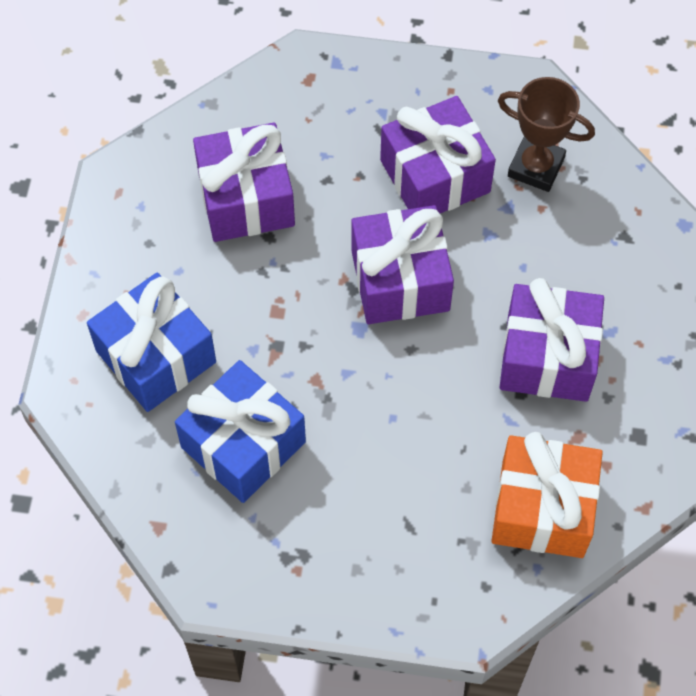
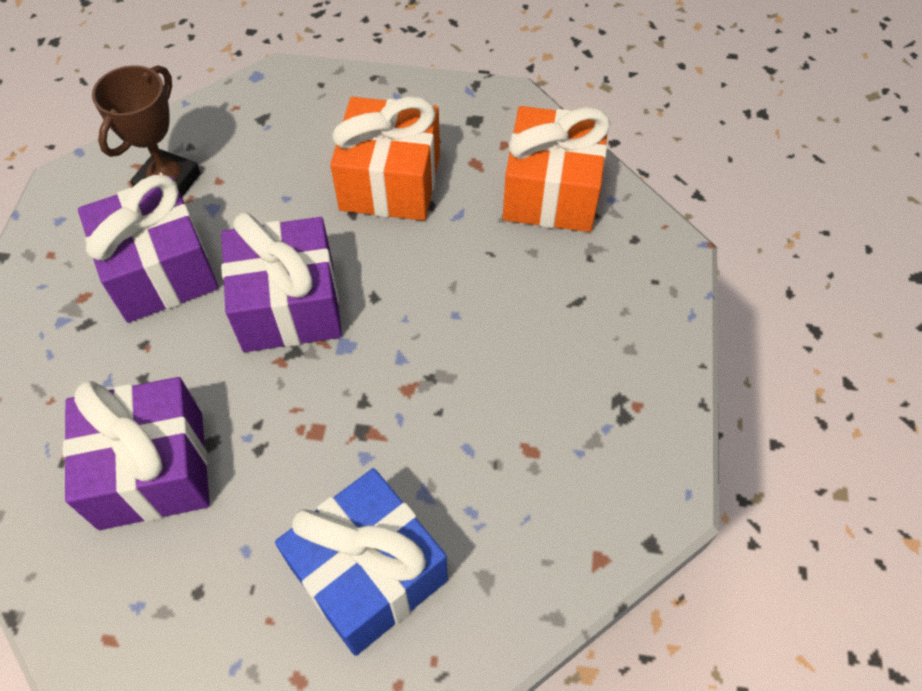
camera: 90 degrees left, 5 degrees down
blue gift [175,360,306,503] -> none
purple gift [499,278,604,402] -> orange gift [330,97,440,221]

